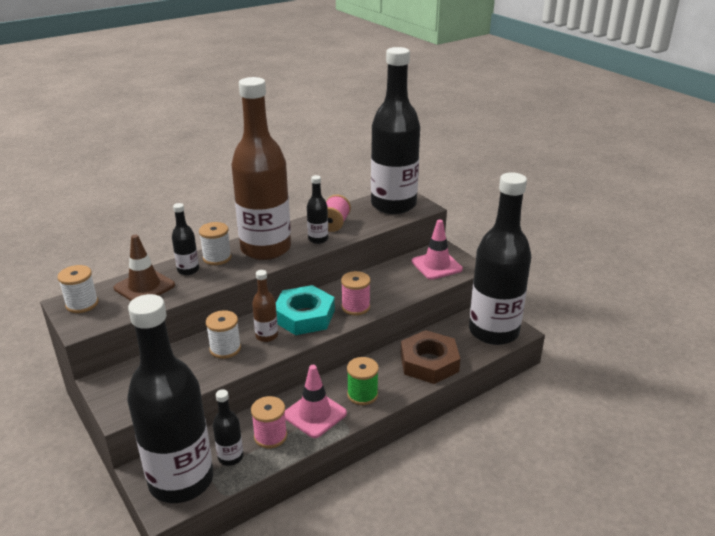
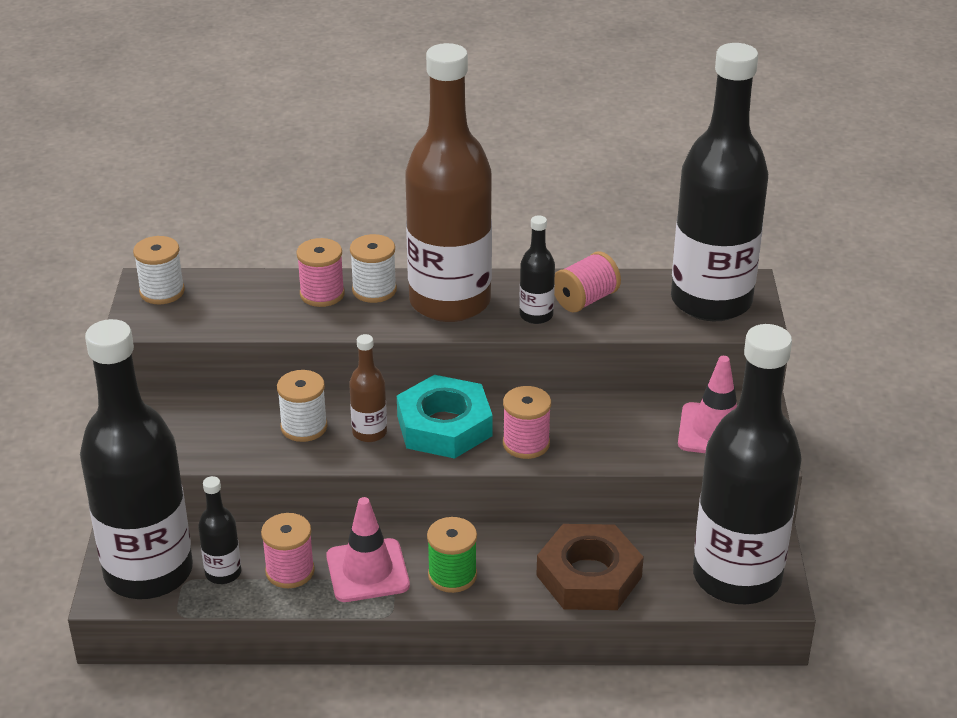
camera: 35 degrees right, 5 degrees up
brown traffic cone [114,234,175,301] -> none
black bottle [172,203,199,275] -> pink spool [297,238,345,307]

